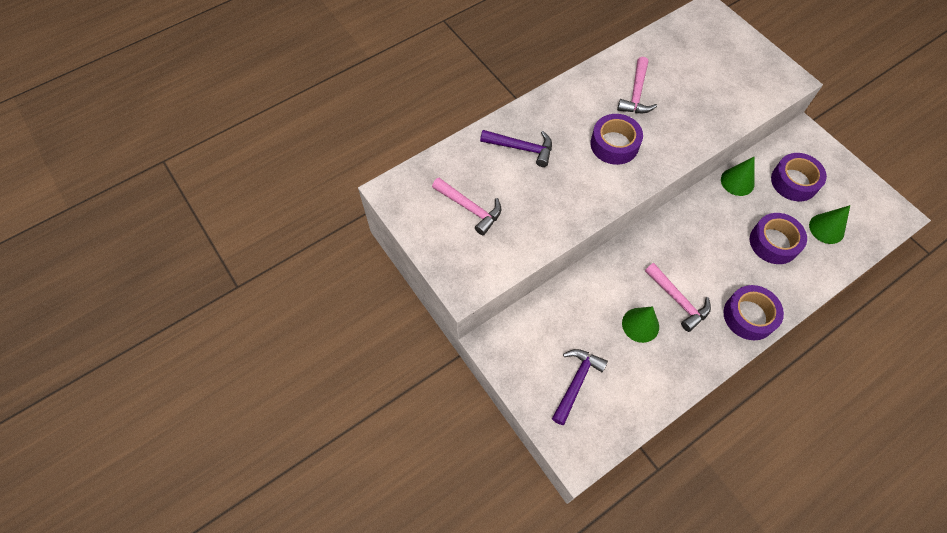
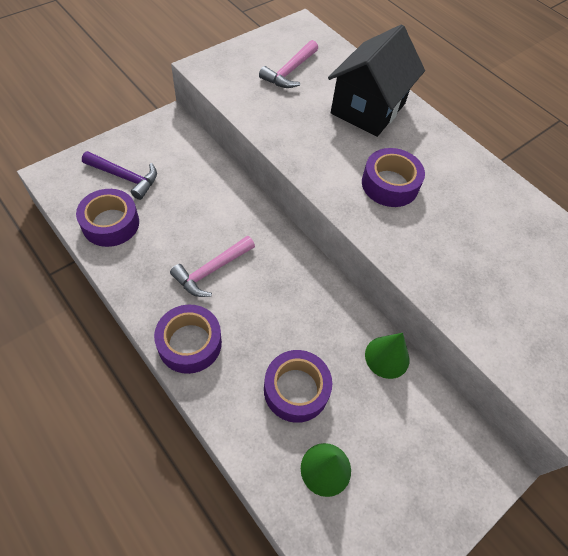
camera: 80 degrees right, 5 degrees down
purple hammer [480,130,552,167] -> black house [328,24,425,137]
pink hammer [617,57,657,113] -> none
green cone [622,306,659,343] -> none
purple tape [771,153,827,201] -> purple tape moved to [76,189,139,247]

